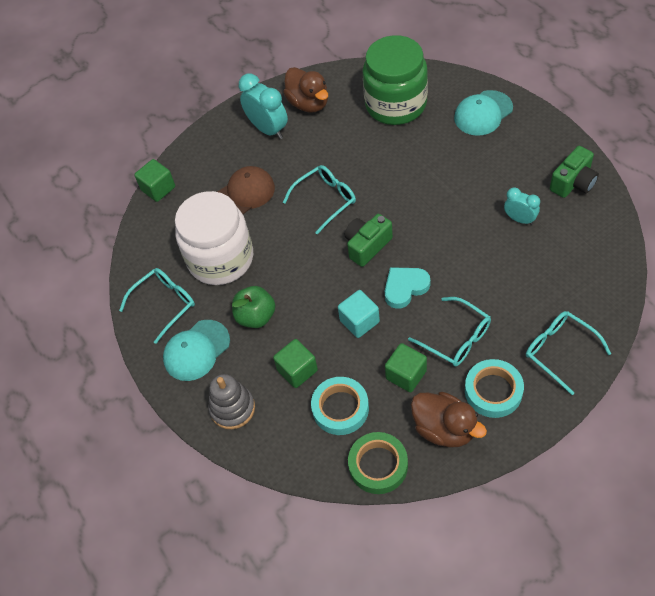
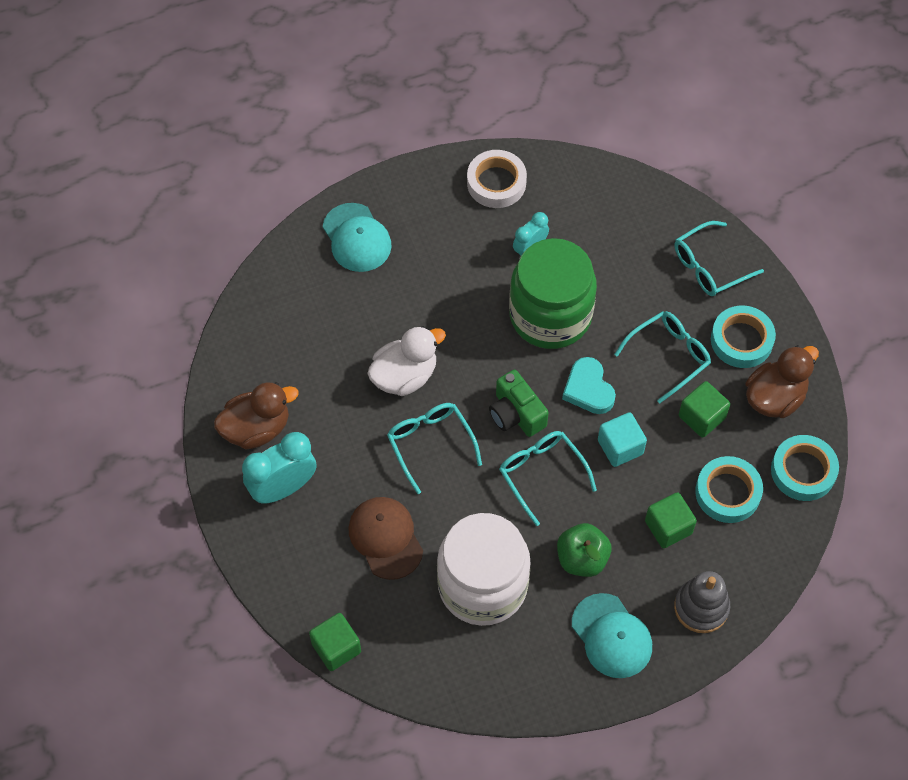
camera: 85 degrees left, 5 degrees up
turquoise glasses [119,268,195,344] -> turquoise glasses moved to [499,431,597,526]
green tape [348,432,408,494] -> turquoise tape [771,435,839,501]
green jar [363,35,428,125] -> green jar moved to [509,238,597,349]
green camera [550,146,599,198] -> white tape [467,150,527,208]
none -> white duck [367,326,446,396]

